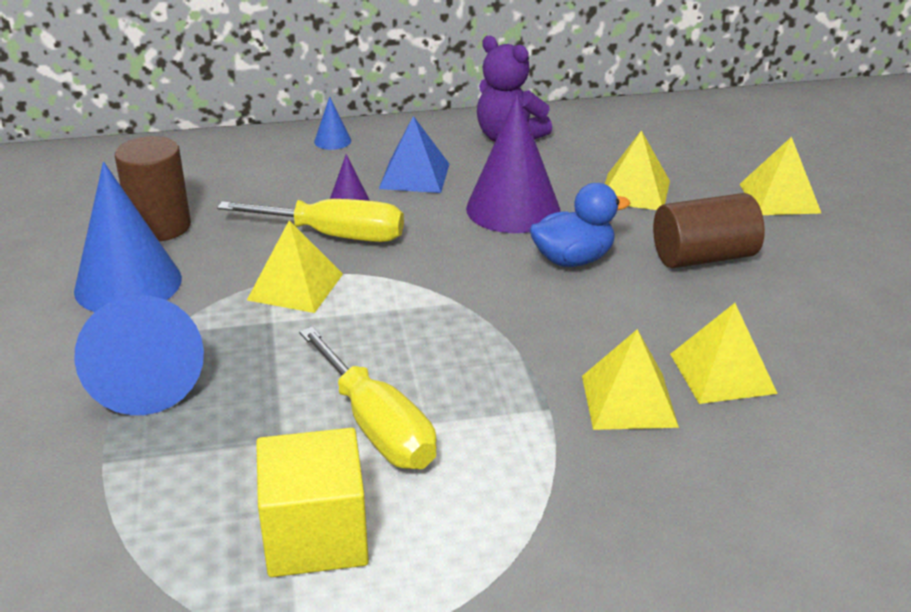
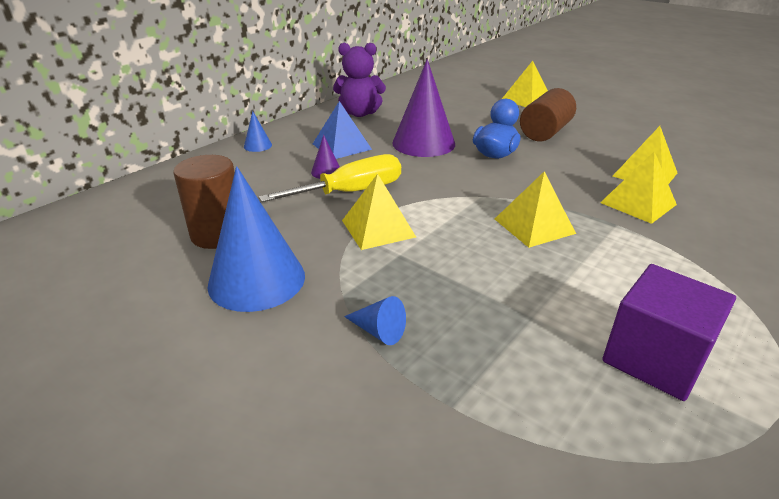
camera: 40 degrees left, 0 degrees up
blue cone [74,295,204,415] -> blue cone [344,296,406,345], size x0.44
yellow cube [256,428,369,577] -> purple cube [602,264,736,401]
yellow screwdriver [299,327,437,469] -> none
yellow pyramid [605,130,670,210] -> yellow pyramid moved to [495,171,576,248]

